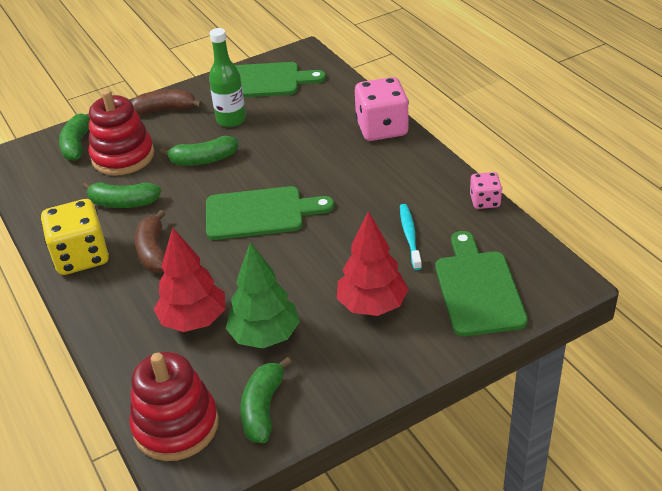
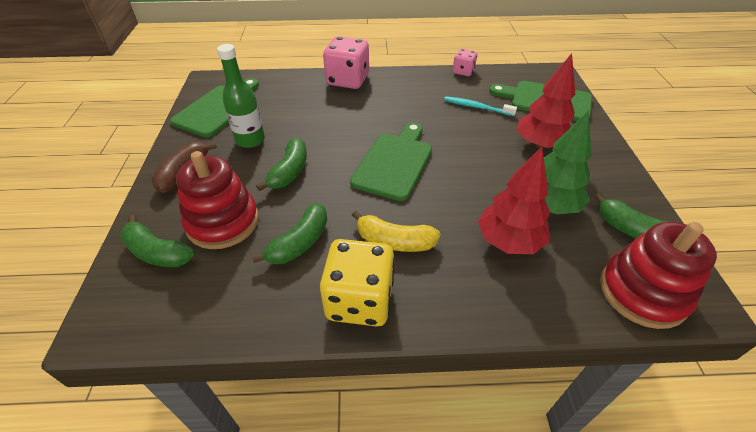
camera: 65 degrees left, 5 degrees up
brown banana [134,210,165,273] -> yellow banana [352,210,440,252]

